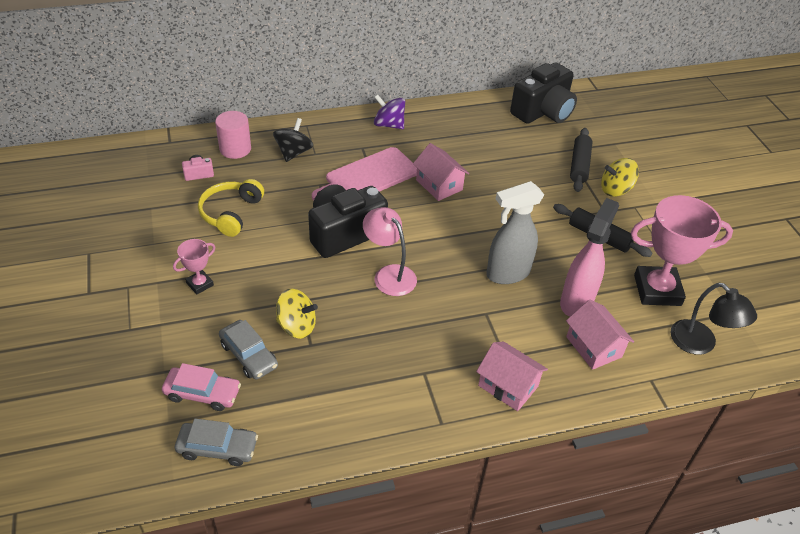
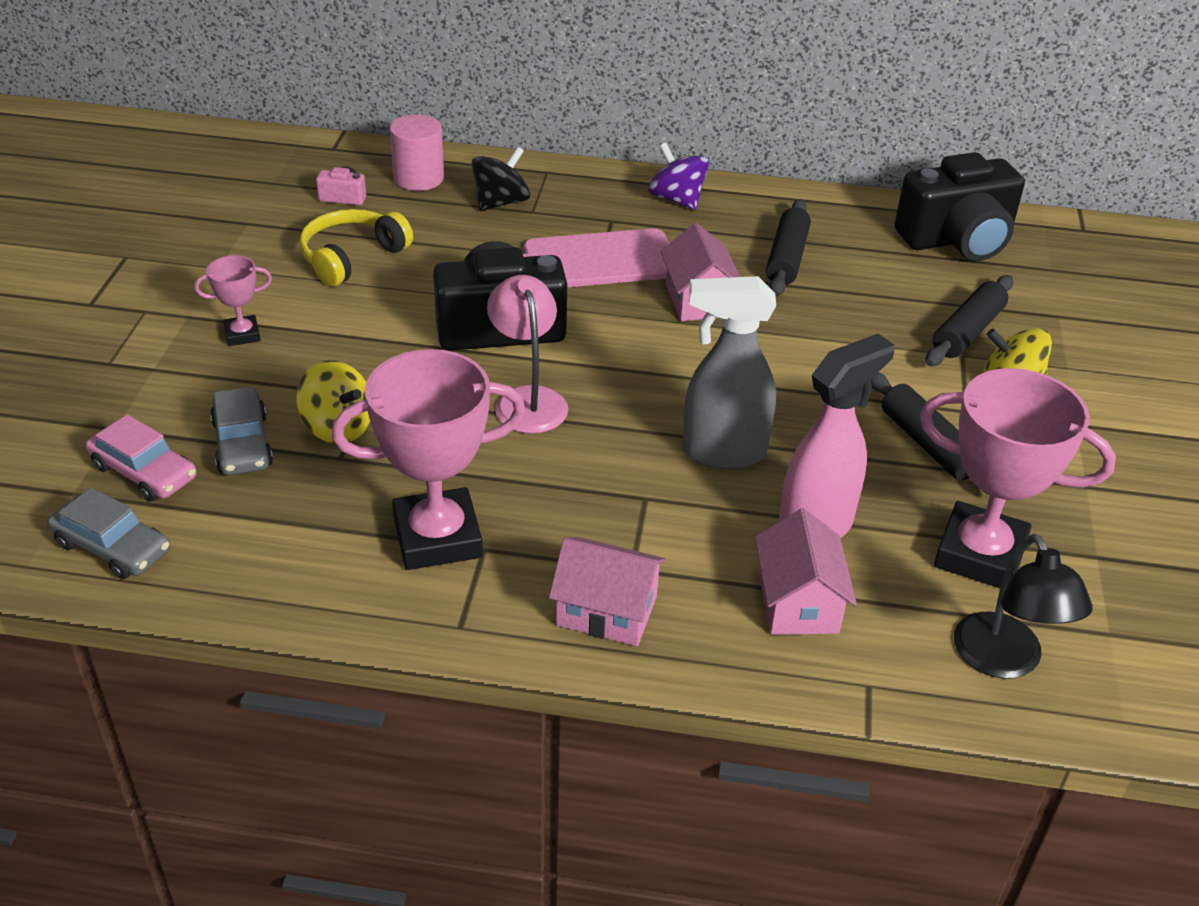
camera: 25 degrees right, 5 degrees down
pink house [476,342,548,411] -> pink house turned 45 degrees counterclockwise [549,537,667,646]
none -> pink trophy [332,349,526,570]
none -> black rolling pin [766,199,811,297]

